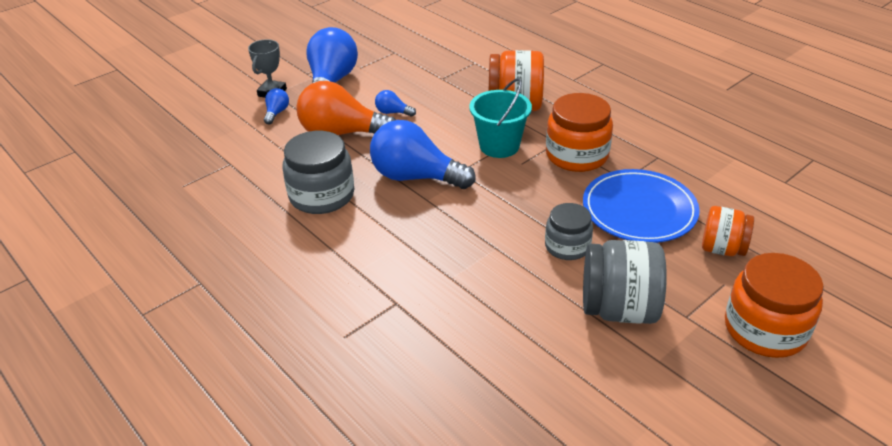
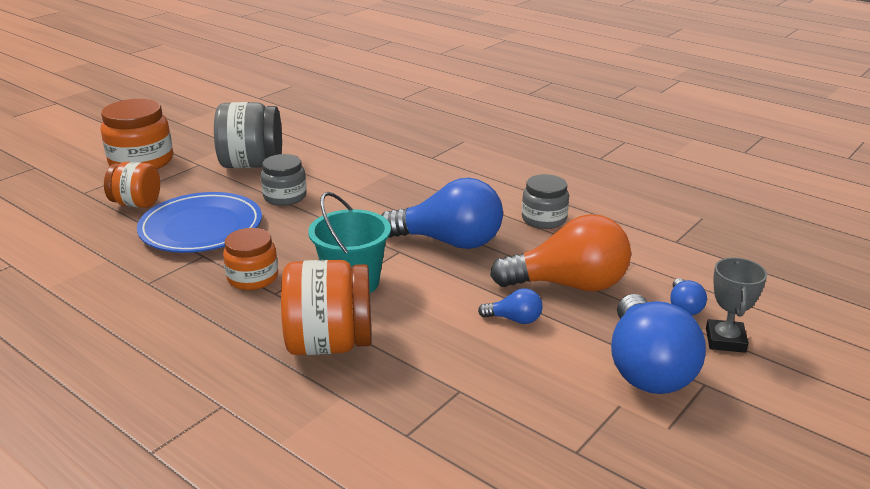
camera: 170 degrees right, 10 degrees down
grey jar [283,131,354,214] -> grey jar [522,174,569,229], size x0.63
orange jar [546,93,613,172] -> orange jar [223,228,278,290], size x0.63

